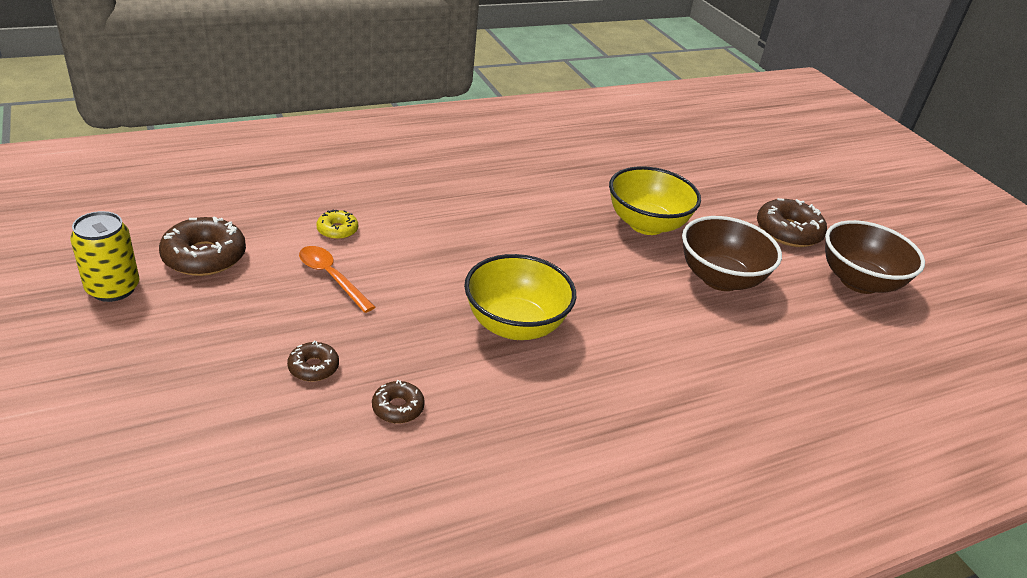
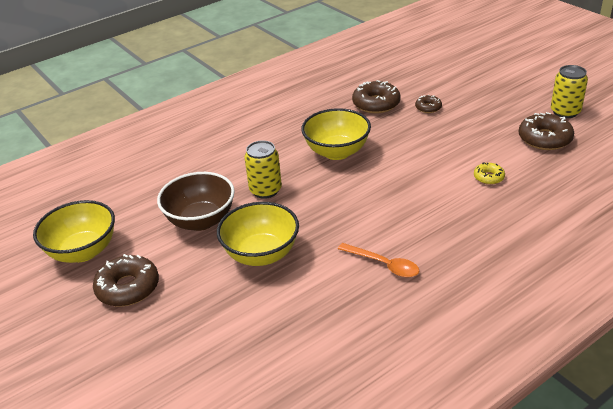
camera: 175 degrees right, 0 degrees up
orange spoon [299,246,375,313] -> orange spoon moved to [338,243,419,278]
brown donut [372,380,425,424] -> brown donut [352,80,401,114], size x1.84
brown bowl [825,220,925,294] -> yellow bowl [33,200,115,263]
none -> yellow can [244,140,282,199]

